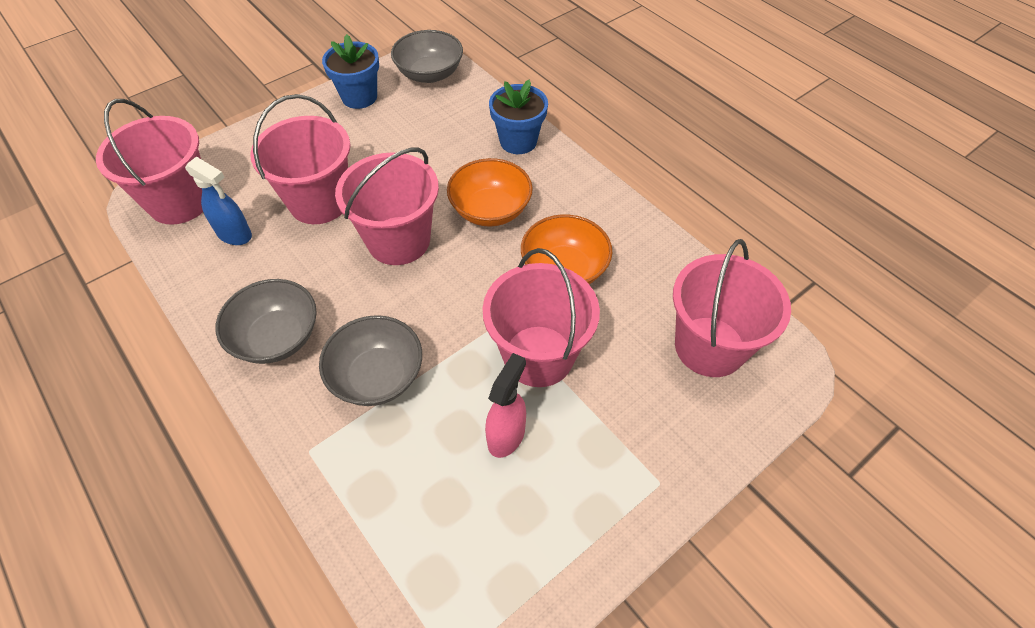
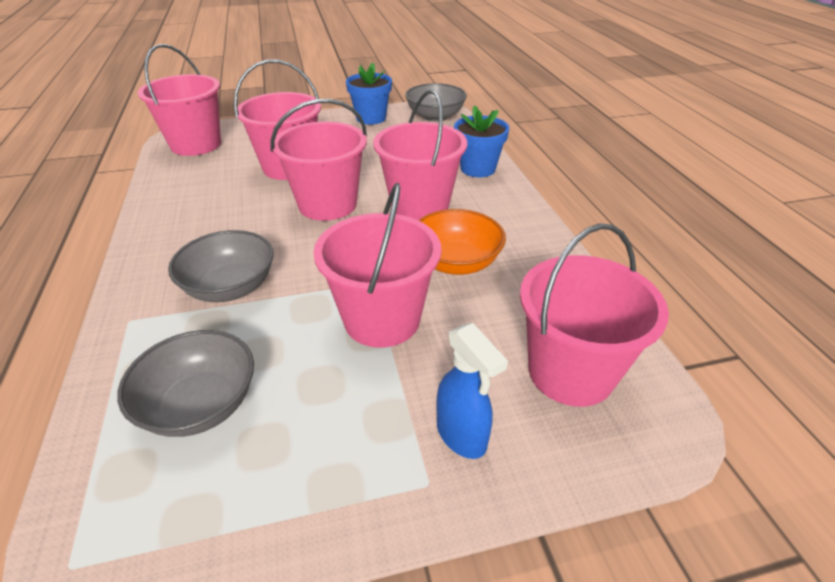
camera: 25 degrees right, 15 degrees down
blue spray bottle [185,157,252,245] -> blue spray bottle moved to [436,323,508,459]
grey bowl [215,279,317,364] -> grey bowl moved to [117,330,254,437]
orange bowl [447,158,533,227] -> pink bucket [373,89,467,220]
pink spray bottle [485,353,526,458] -> none

